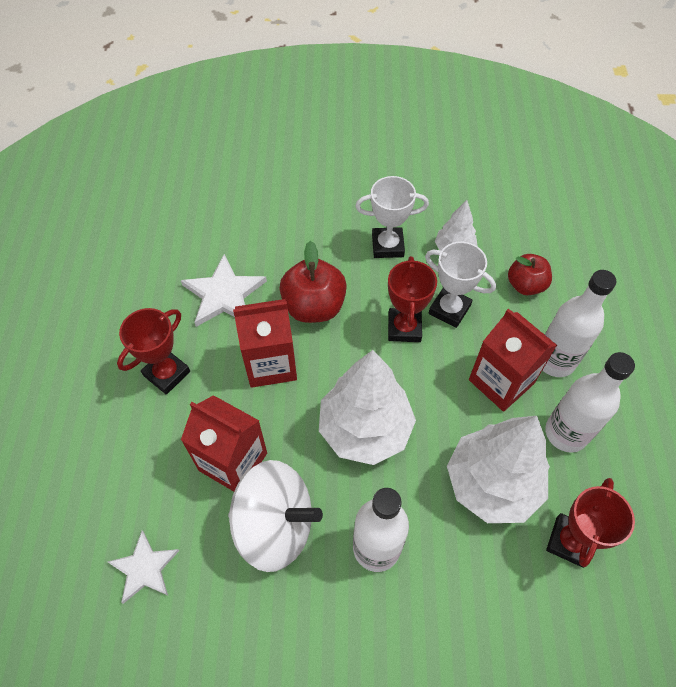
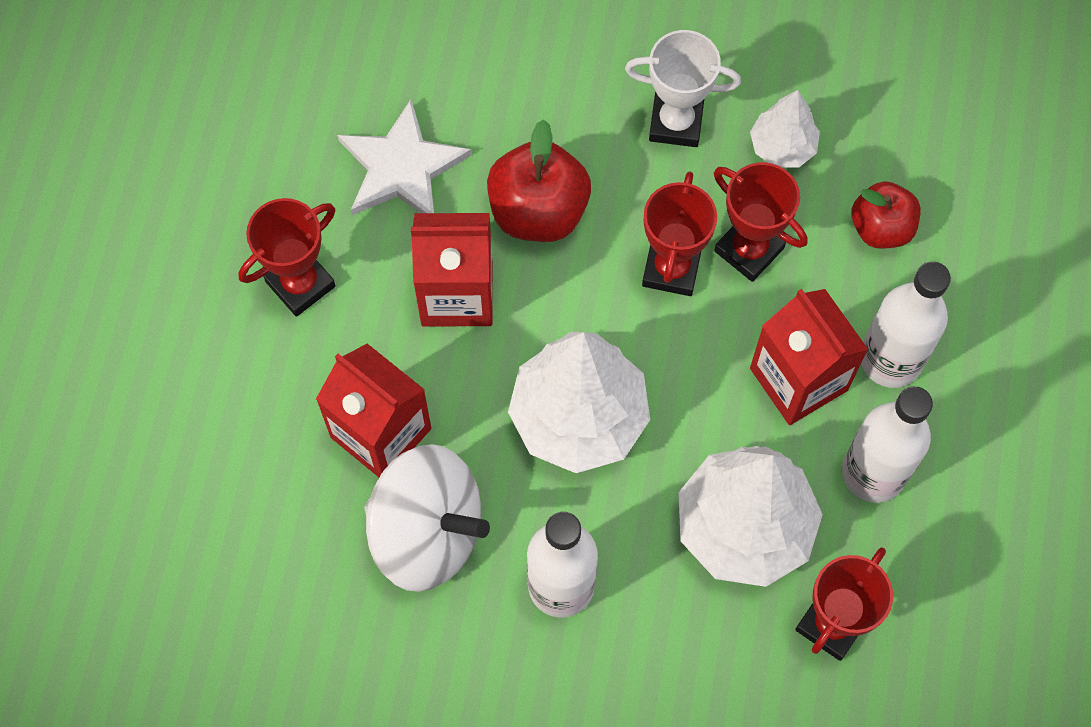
camera: 10 degrees right, 10 degrees up
white star [108,531,179,604] -> none
white trophy [425,242,496,328] -> red trophy [714,162,807,282]

